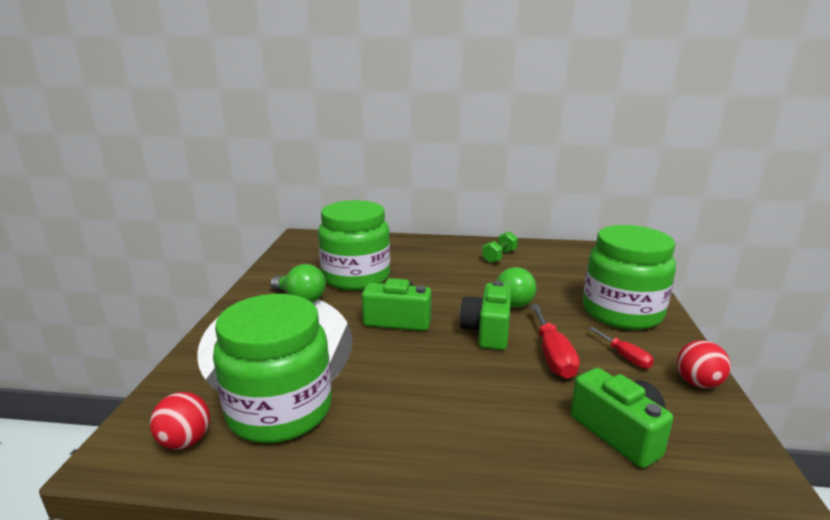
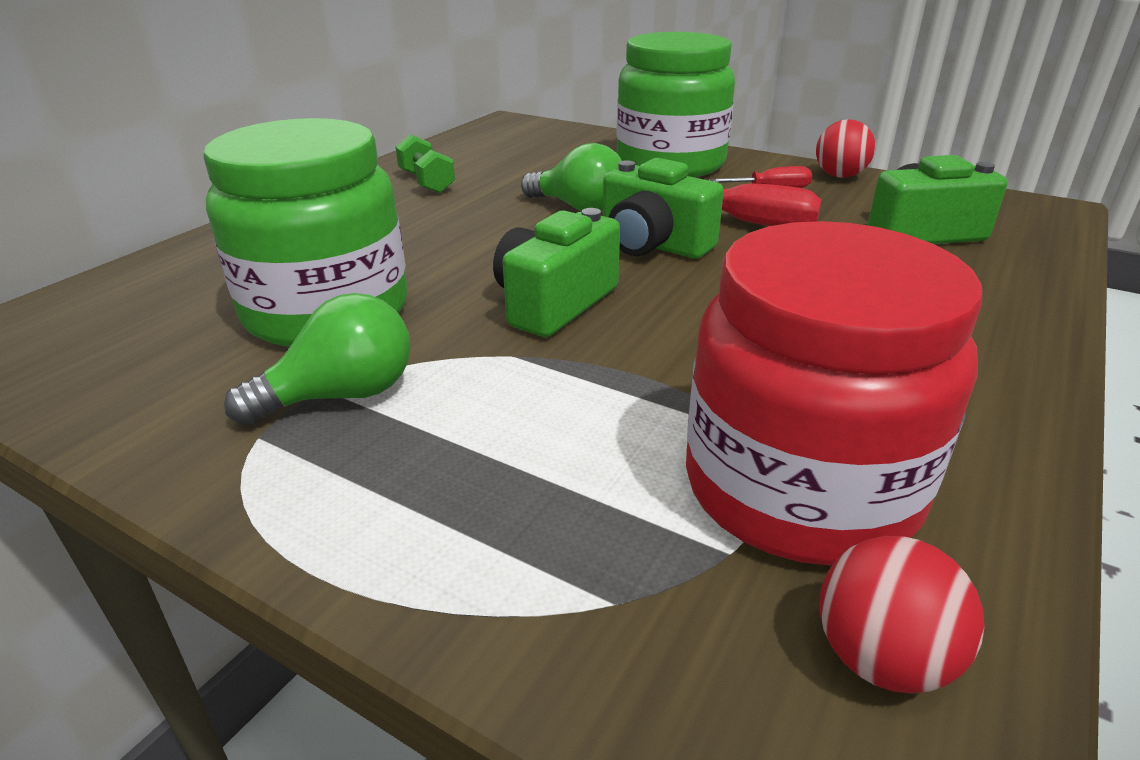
camera: 65 degrees left, 10 degrees up
green jar [213,294,332,443] -> red jar [686,221,982,565]

